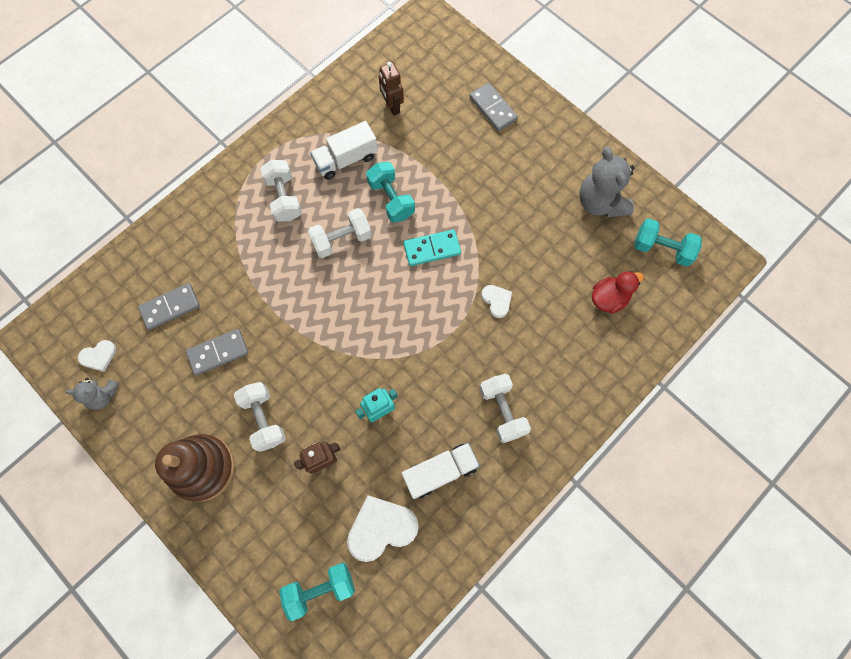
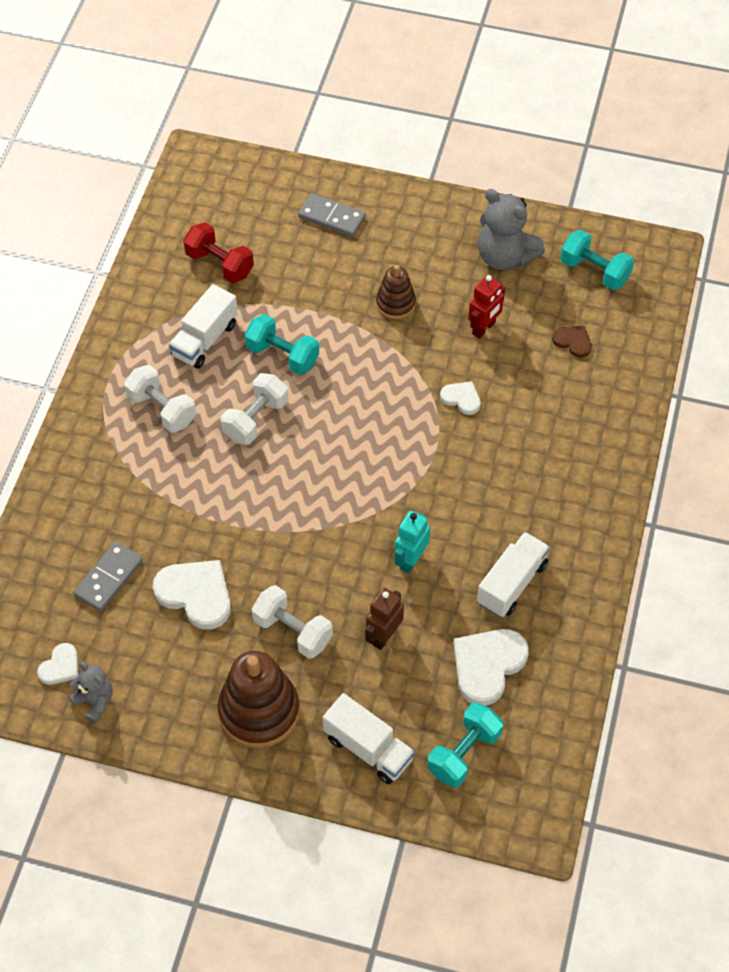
camera: 30 degrees left, 15 degrees down
grey teddy bear [66,378,119,410] -> grey teddy bear turned 105 degrees counterclockwise [69,662,112,724]
grey domino [186,329,248,376] -> white heart [153,560,231,630]
brown robot [379,62,404,116] -> red dumbbell [183,222,254,283]
turquoise domino [403,229,461,266] -> none
white dumbbell [480,374,531,443] -> none
red duck [592,271,644,314] -> brown heart [552,326,592,358]
turquoise dumbbell [634,218,702,267] -> turquoise dumbbell turned 45 degrees clockwise [560,230,634,290]
none -> white truck [323,693,415,784]
none -> brown stacking toy [376,265,416,319]
none -> red robot [468,275,505,339]

